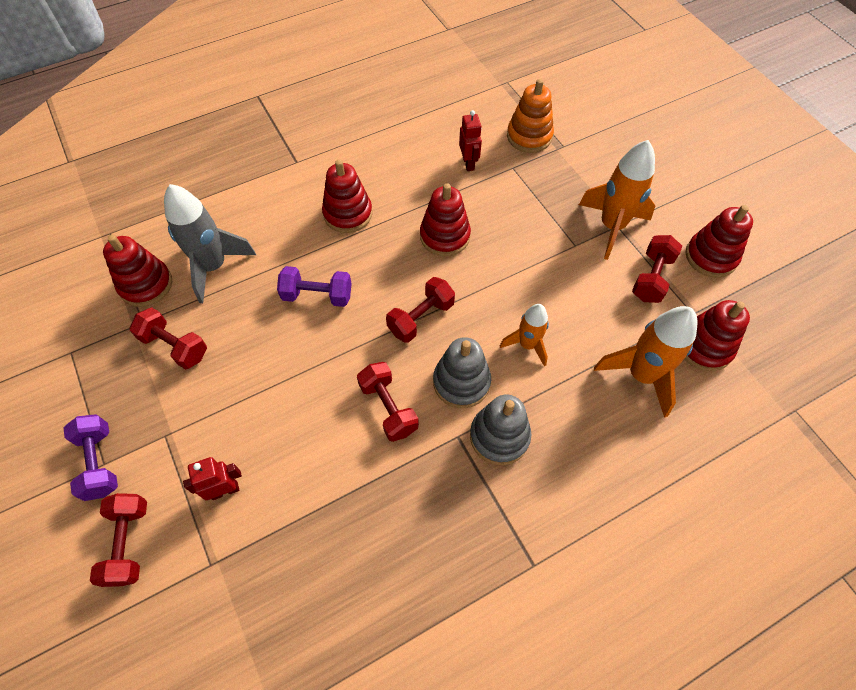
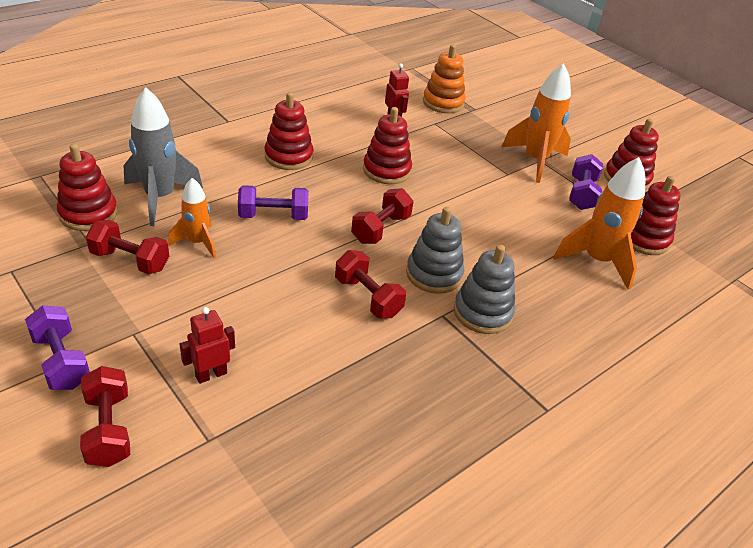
camera: 15 degrees left, 20 degrees down
orange rocket [500,304,549,367] -> orange rocket moved to [168,178,216,258]
red dumbbell [632,235,682,303] -> purple dumbbell [569,154,603,210]

